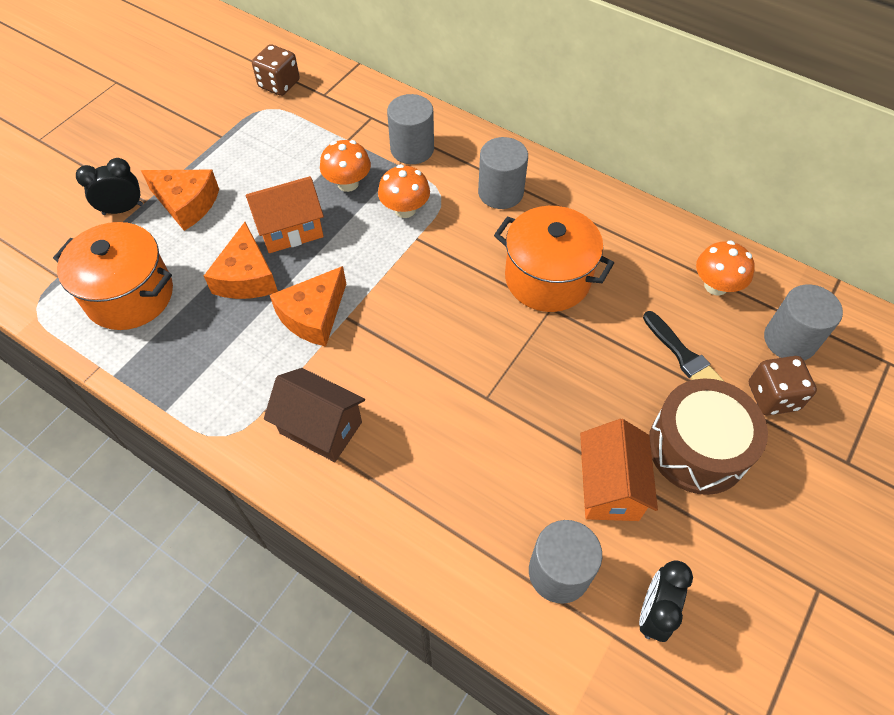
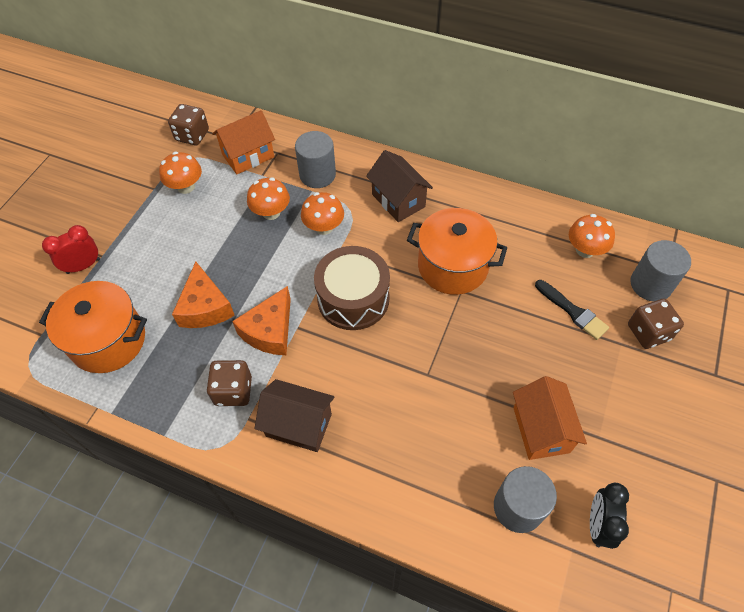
camera: 10 degrees left, 0 degrees up
black clock [76,158,143,215] -> red clock [42,225,100,274]
orange cheese [141,170,219,231] -> none
orange house [245,176,324,253] -> orange house moved to [212,110,275,174]
grey cylinder [478,137,528,209] -> brown house [366,150,433,222]
brown drum [649,378,768,495] -> brown drum moved to [314,246,390,330]
none -> orange mushroom [159,152,202,194]
none -> brown dice [207,360,252,406]

